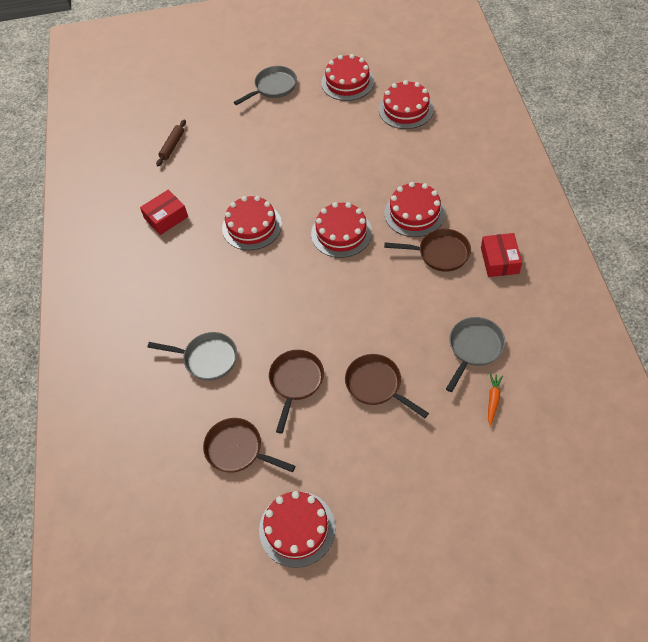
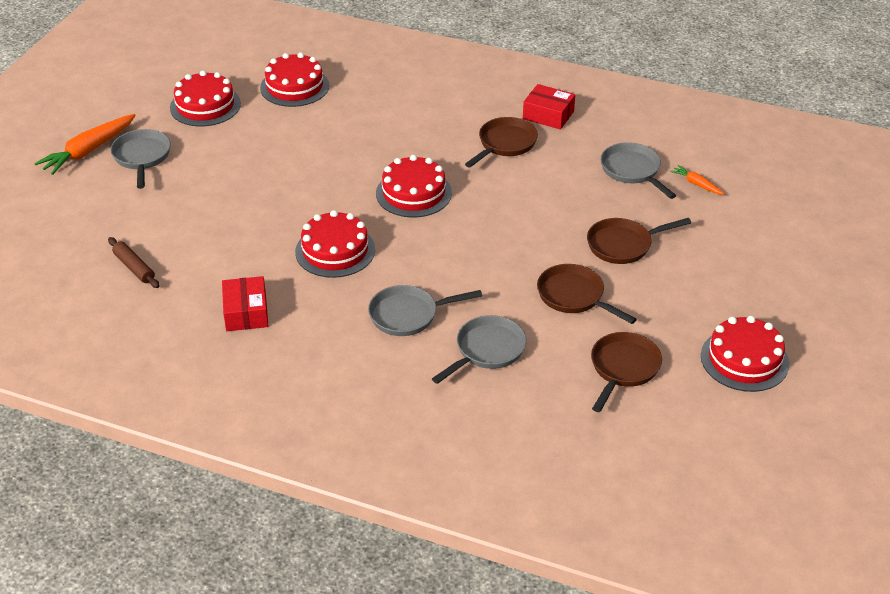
camera: 65 degrees left, 15 degrees down
brown pan [203,418,295,473] -> brown pan turned 150 degrees clockwise [591,332,662,412]
red cake [385,182,445,237] -> none
none -> orange carrot [34,114,136,175]
none -> grey pan [368,285,482,336]

